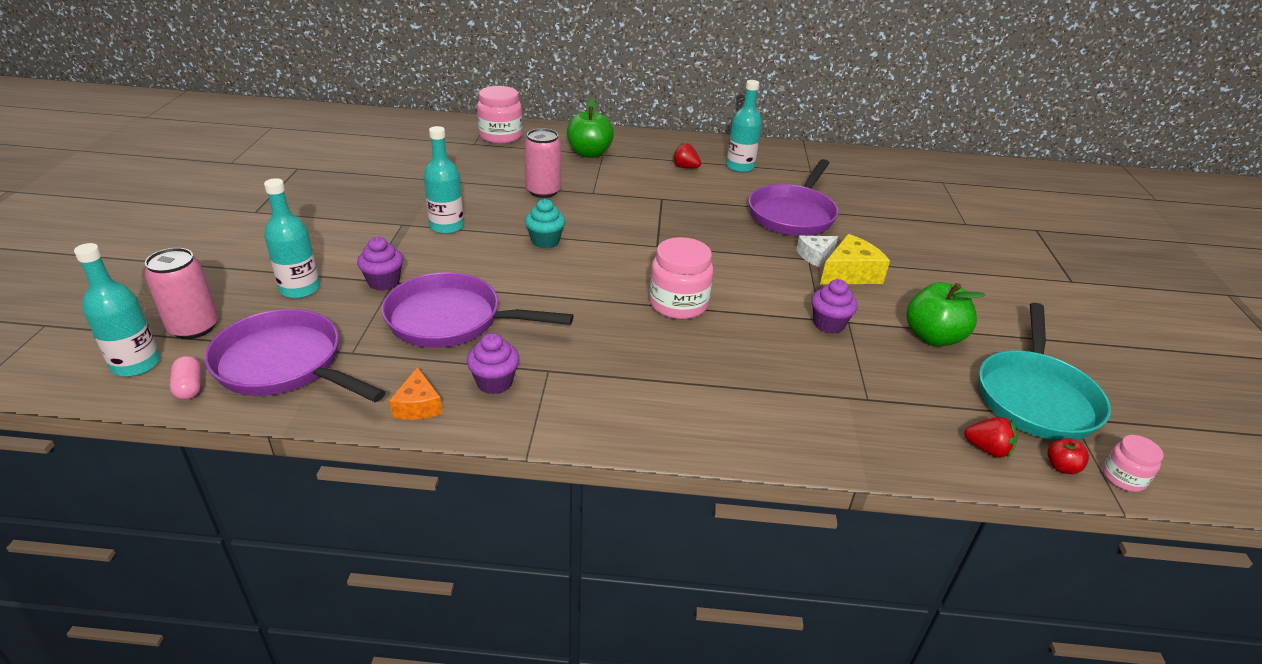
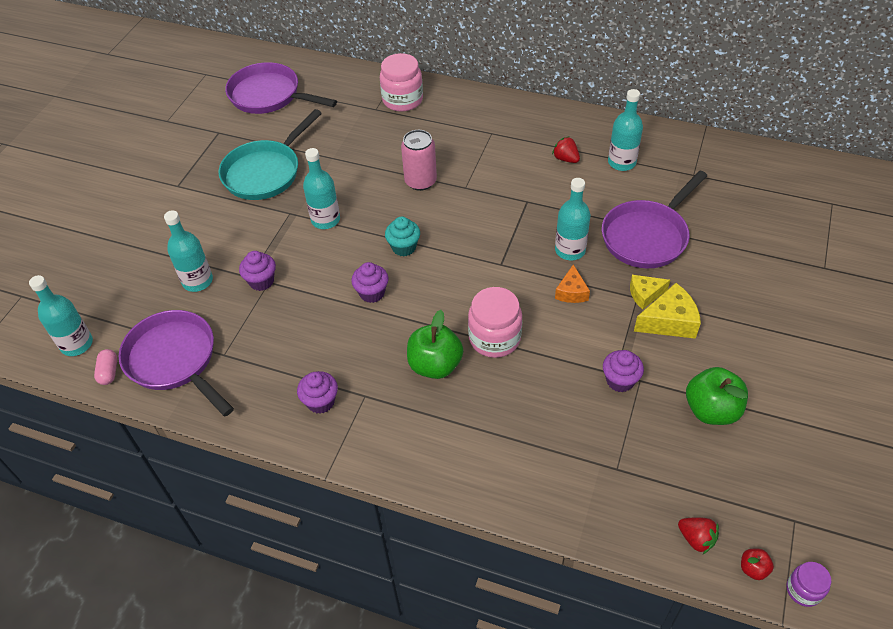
camera: 20 degrees right, 15 degrees up
pink can [144,248,218,339] -> none
purple pan [382,272,574,348] -> purple pan moved to [225,62,337,114]
orange cheese [389,367,442,420] -> orange cheese moved to [555,264,590,303]
green apple [567,99,614,158] -> green apple moved to [407,310,463,379]
white cheese [796,236,838,267] -> yellow cheese [630,275,670,309]
turquoise pan [979,303,1111,440] -> turquoise pan moved to [219,109,322,200]
pink jar [1103,435,1163,492] -> purple jar [787,562,831,607]
none -> purple cupcake [351,262,388,303]
none -> turquoise bottle [555,178,591,260]

